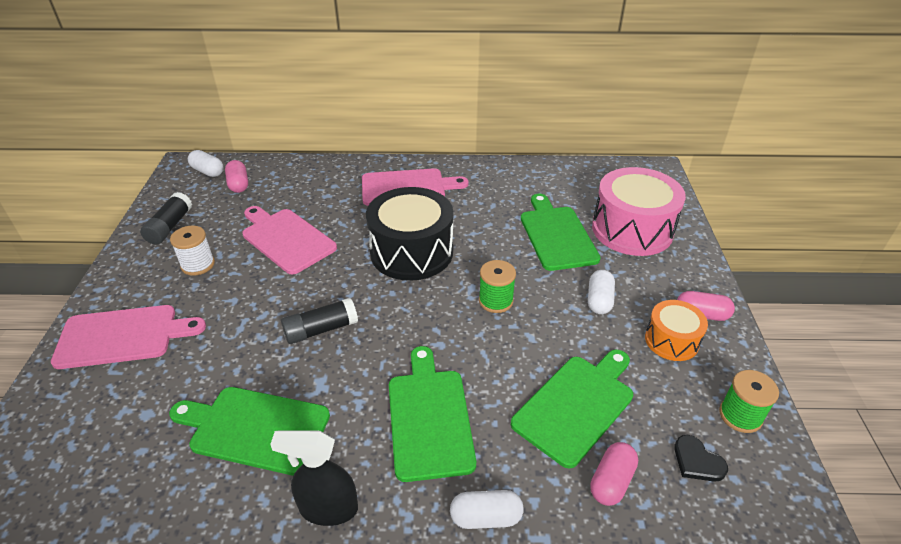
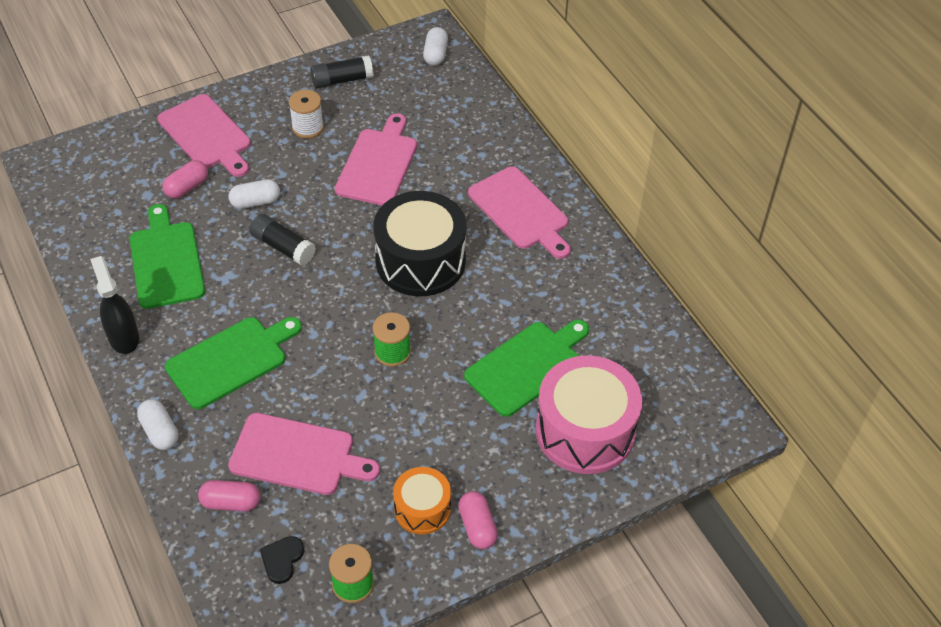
camera: 60 degrees right, 10 degrees up
pink capsule [225,160,248,193] -> pink capsule moved to [162,160,208,199]
green cutting board [511,349,633,469] -> pink cutting board [228,413,380,495]
white capsule [588,270,615,314] -> white capsule moved to [228,179,280,209]

